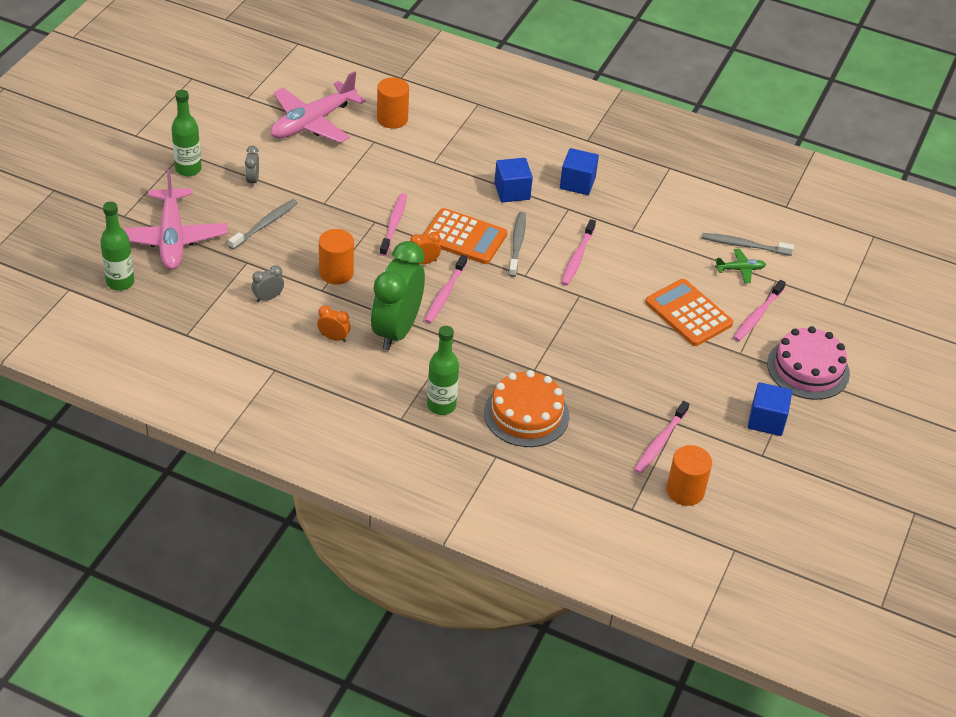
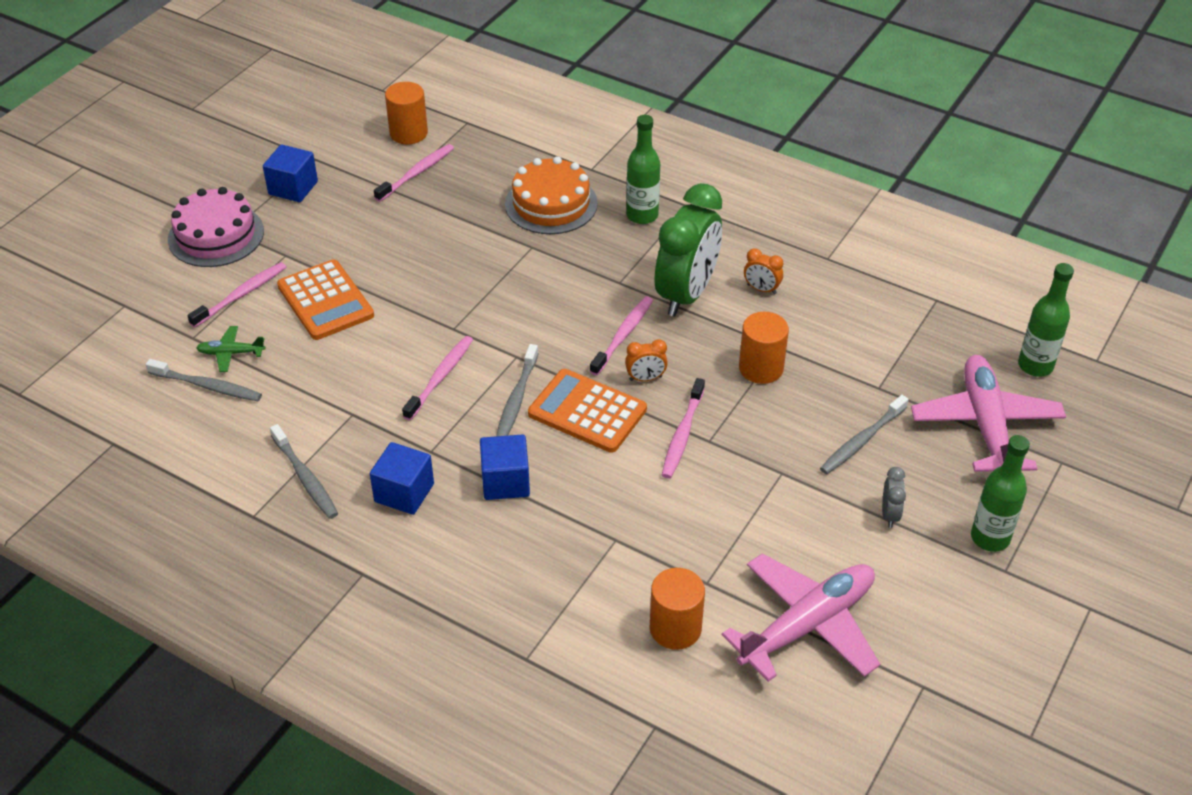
camera: 170 degrees left, 0 degrees up
grey clock [252,265,284,302] -> none
none -> grey toothbrush [270,424,338,519]

